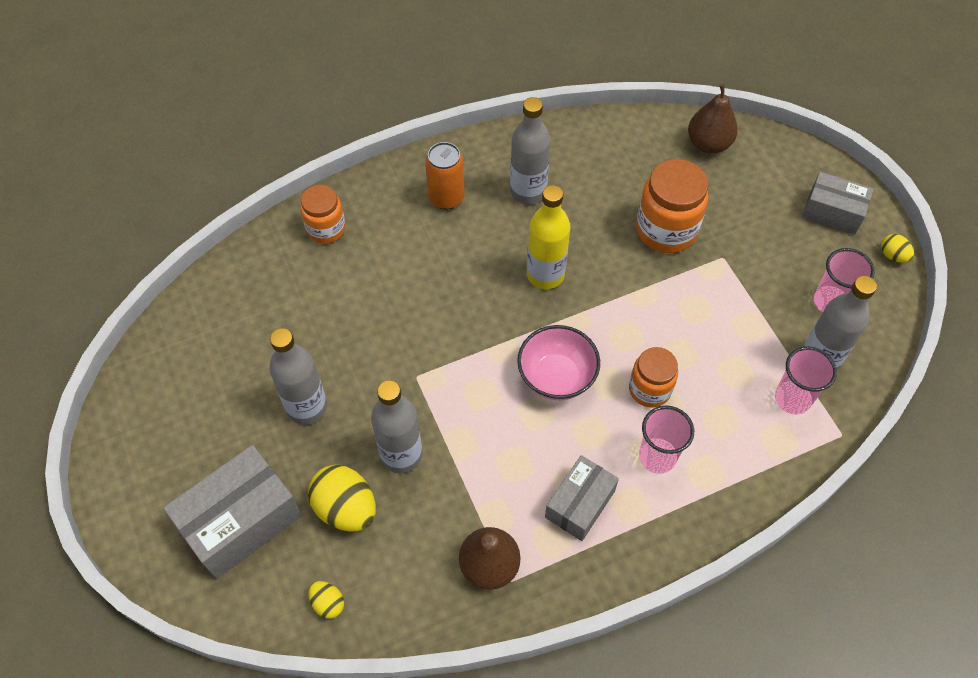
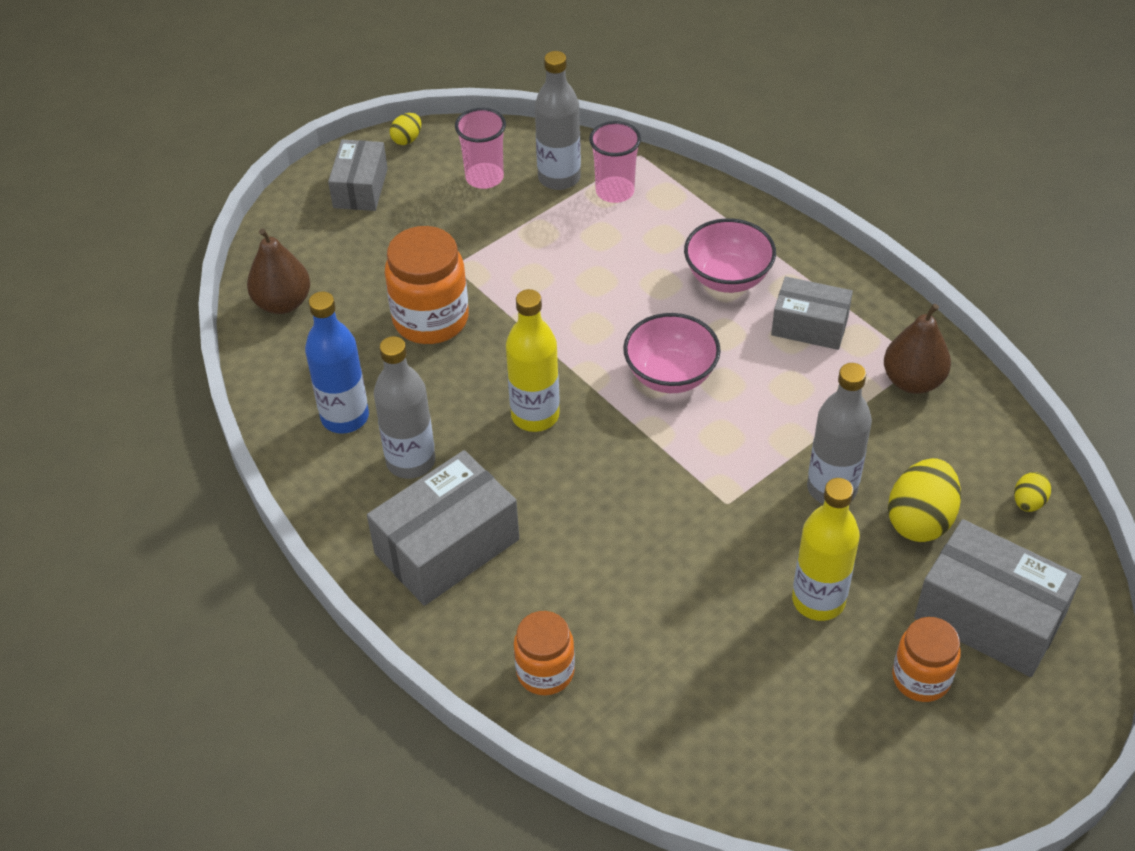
camera: 105 degrees left, 10 degrees down
grey bottle [269,328,327,425] -> yellow bottle [792,478,860,621]
orange can [425,142,465,210] -> grey box [367,450,519,606]
orange jar [629,347,678,408] -> orange jar moved to [892,617,961,702]
pink cup [639,406,694,474] -> pink bowl [684,218,776,293]
none -> blue bottle [305,292,369,434]

